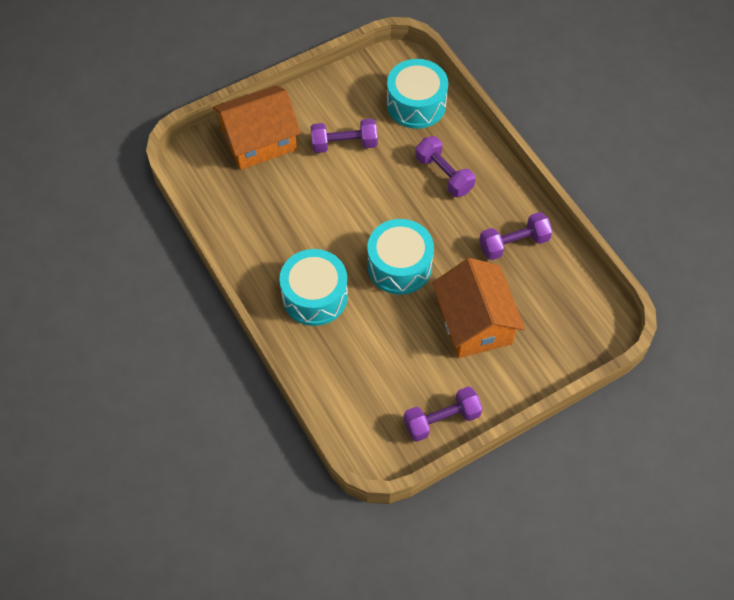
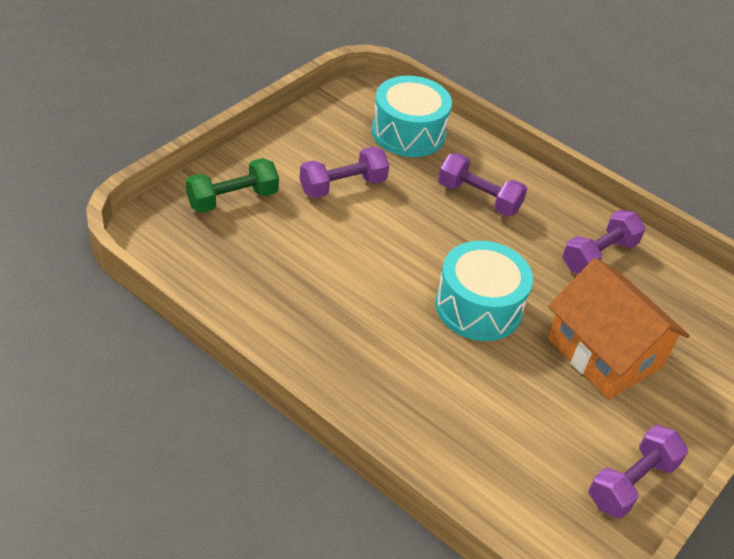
camera: 25 degrees left, 15 degrees down
orange house [213,85,301,170] -> green dumbbell [186,158,279,213]
turquoise drum [279,249,348,326] -> none

